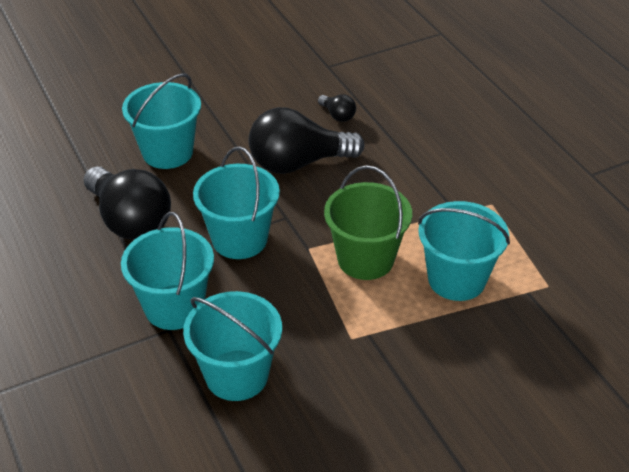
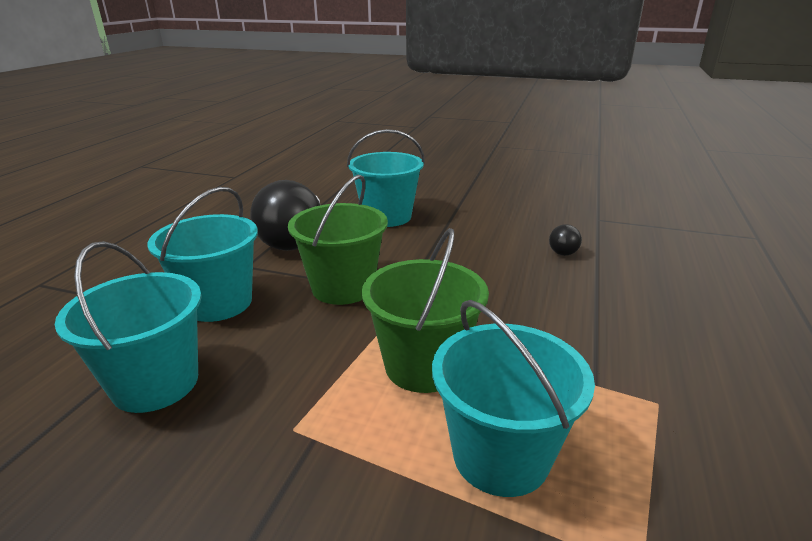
camera: 45 degrees right, 15 degrees down
turquoise bucket [193,147,280,259] -> green bucket [288,175,388,305]
black light bulb [249,107,365,174] -> none

